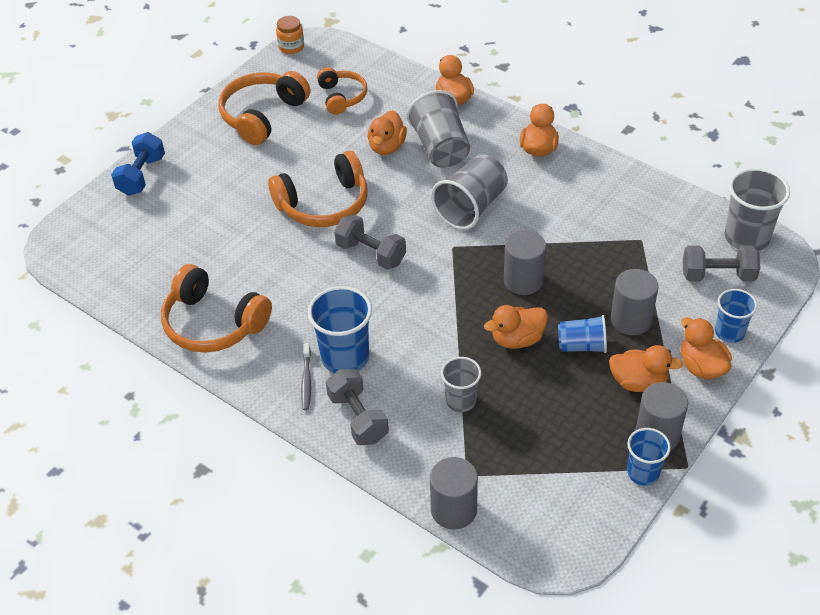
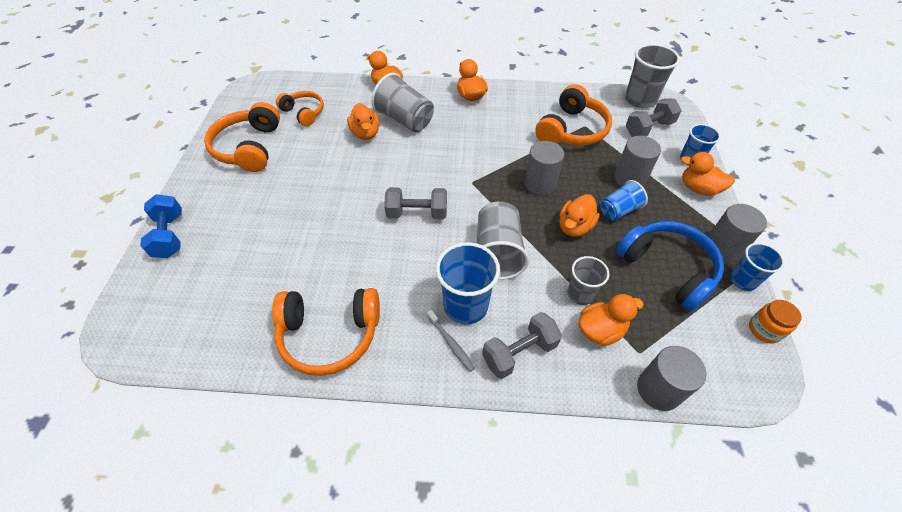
camera: 35 degrees left, 5 degrees up
orange headphones [268,151,368,227] -> orange headphones moved to [535,84,612,146]
orange jar [276,16,304,54] -> orange jar moved to [749,300,802,343]
grey dumbbell [326,369,389,445] -> grey dumbbell turned 60 degrees counterclockwise [482,312,562,379]
grey cup [431,154,508,230] -> grey cup moved to [477,201,529,280]
orange duck [609,345,683,392] -> orange duck moved to [579,294,644,346]
none -> blue headphones [616,221,724,311]

